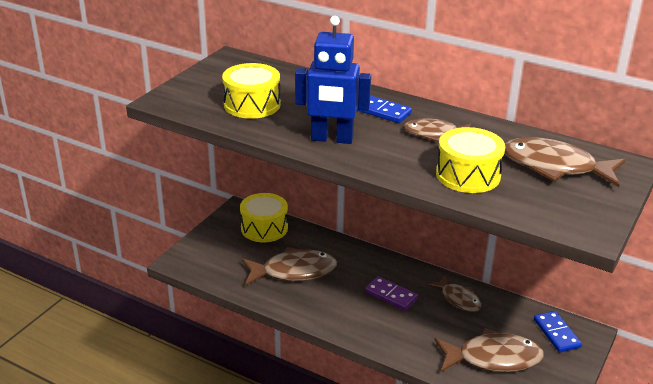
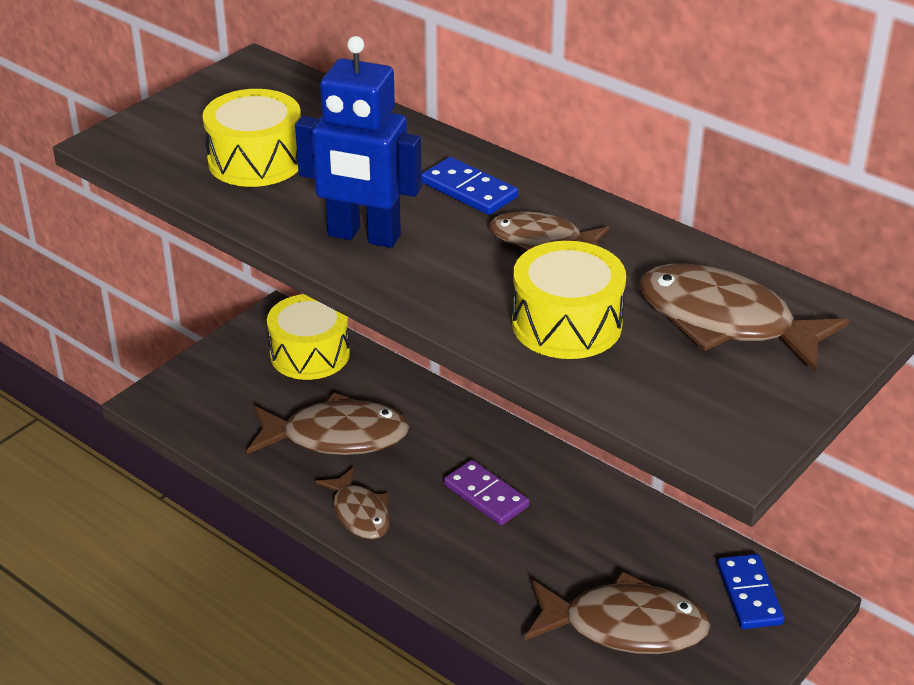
camera: 10 degrees right, 5 degrees up
brown fish [427,276,482,312] -> brown fish moved to [316,467,390,540]

